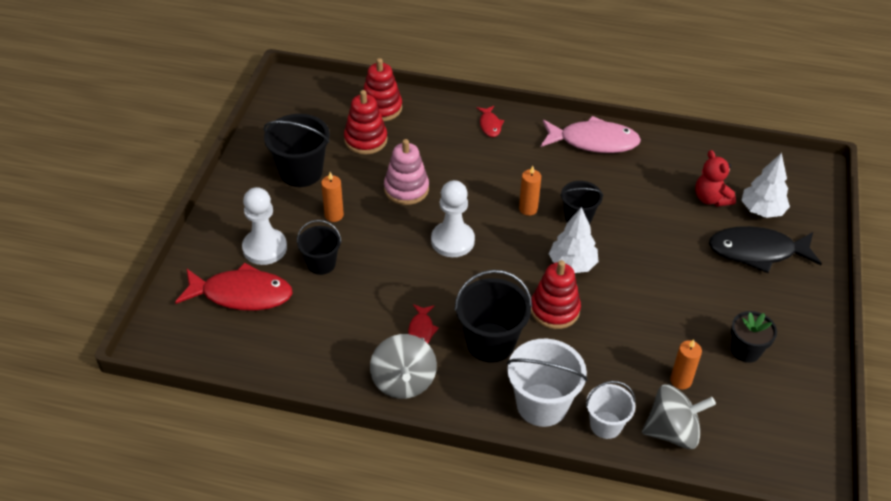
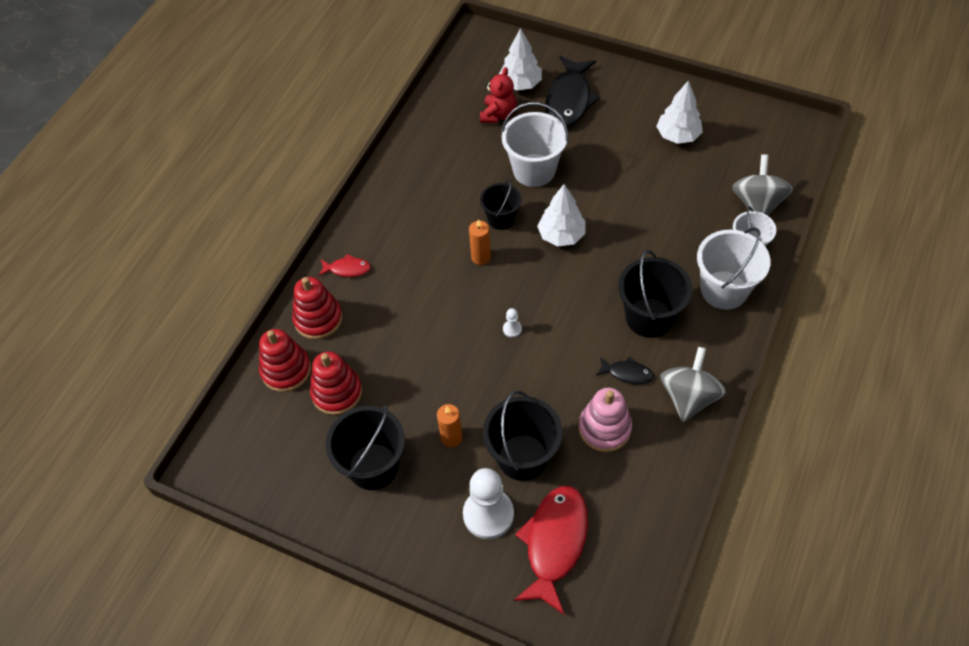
camera: 75 degrees left, 10 degrees up
black bucket [297,220,342,275] -> black bucket [483,391,562,481], size x1.61
grey spinning top [370,334,437,399] -> grey spinning top turned 75 degrees counterclockwise [660,347,726,422]
pink stacking toy [384,139,429,205] -> pink stacking toy moved to [579,388,632,452]
red fish [408,304,439,343] -> black fish [596,357,654,384]
white pawn [431,180,475,257] -> white pawn [503,308,522,338], size x0.41
red stacking toy [531,260,581,329] -> red stacking toy moved to [292,277,342,340]
pink fish [541,116,641,153] -> none
orange candle [670,339,702,389] -> none
red teddy bear [695,150,736,207] -> red teddy bear turned 60 degrees counterclockwise [480,67,517,123]
black flower pot [731,311,777,363] -> white tree [656,80,703,144]
none -> white bucket [501,102,568,187]

